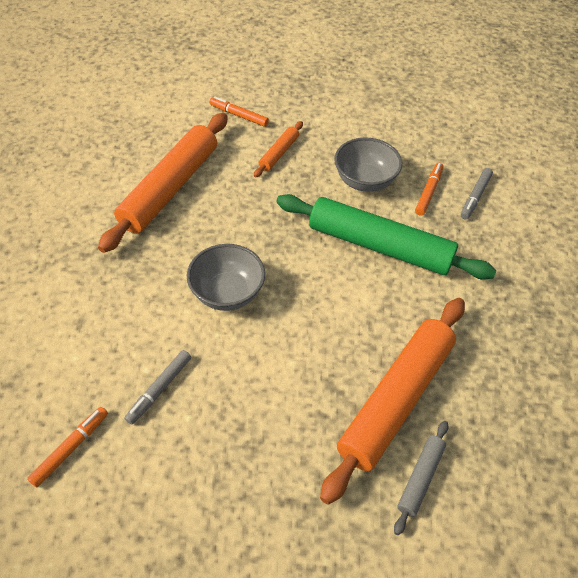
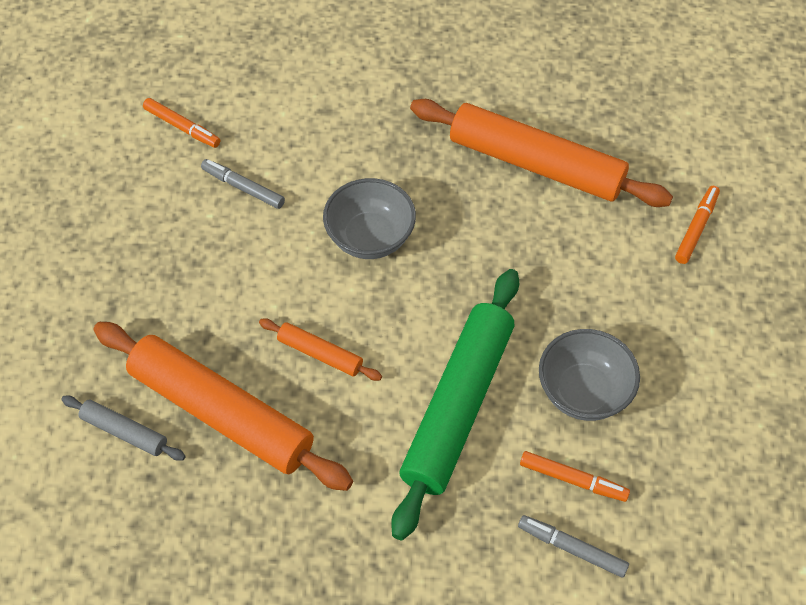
camera: 90 degrees right, 5 degrees up
orange rolling pin [254,121,303,178] -> orange rolling pin moved to [259,318,382,381]

